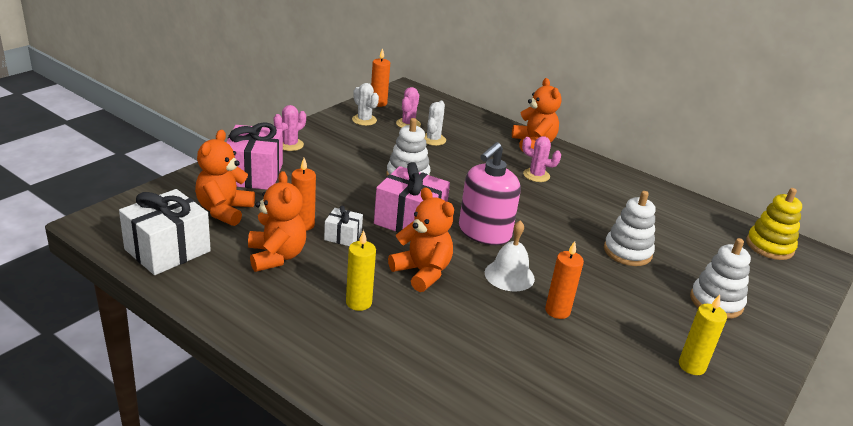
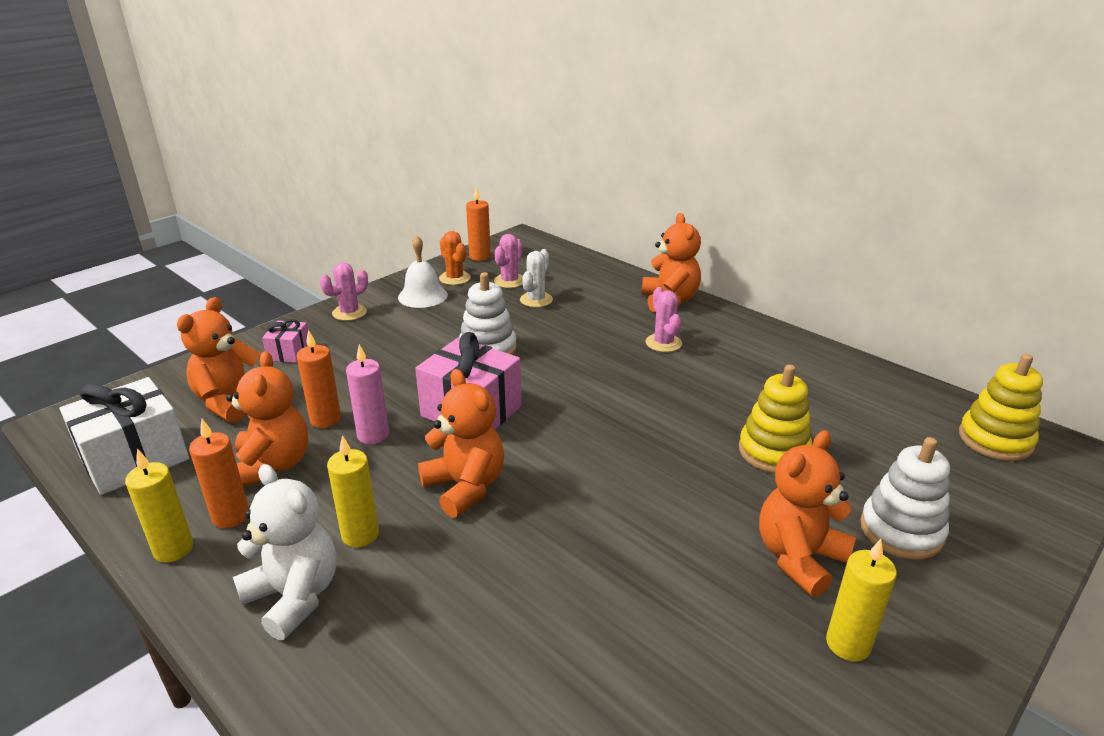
camera: 10 degrees right, 0 degrees up
pink gift [226,122,283,190] -> pink gift [262,319,308,363], size x0.51
white gift [324,206,363,246] -> pink candle [346,344,389,444]
white cactus [352,83,379,126] -> orange cactus [439,231,471,285]
pink soap dispenser [459,142,521,245] -> none
white bell [485,220,535,292] -> white bell moved to [398,236,448,308]
pink cactus [522,136,561,182] -> pink cactus turned 45 degrees clockwise [646,287,682,352]
orange candle [545,241,584,319] -> orange candle moved to [189,419,249,528]
white stacking toy [604,191,656,266] -> yellow stacking toy [739,364,813,473]
none -> yellow candle [125,449,193,563]
none -> white teddy bear [233,464,337,640]
none -> orange teddy bear [759,430,856,597]

